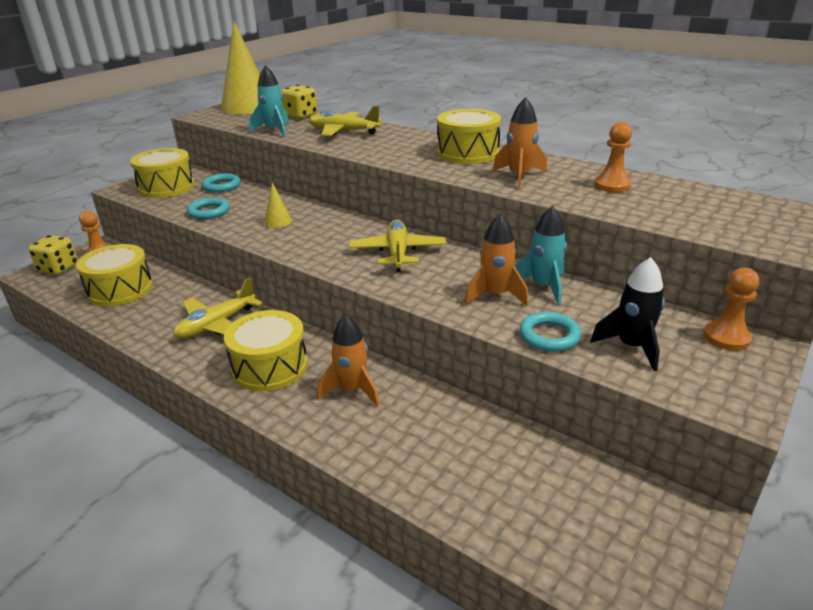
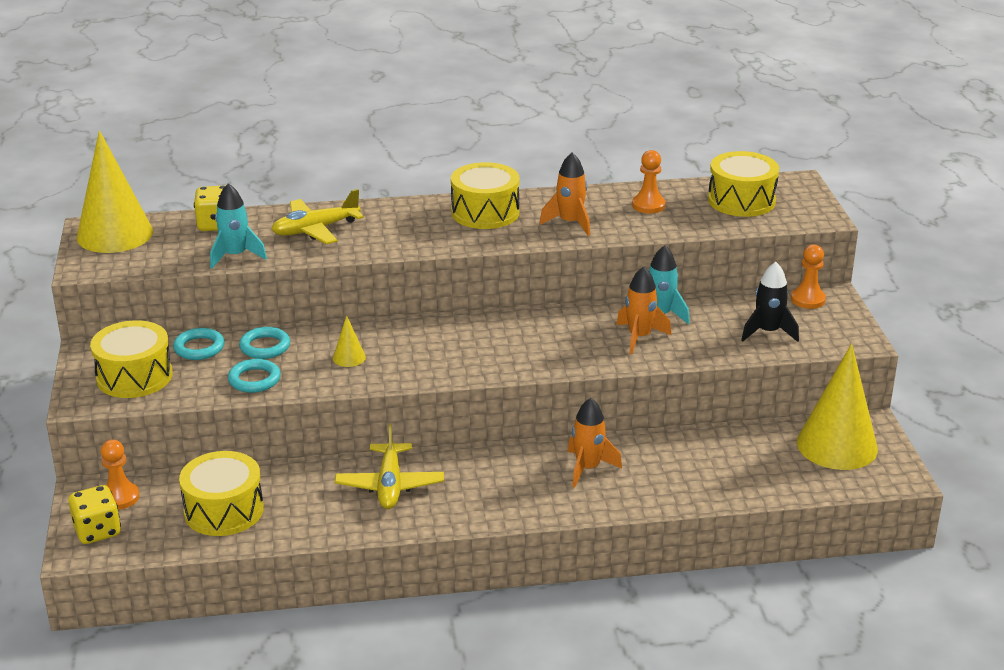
camera: 45 degrees left, 0 degrees up
yellow drum [224,310,308,391] -> yellow drum moved to [708,151,779,217]
yellow plane [349,219,447,272] -> none
turquoise ring [519,312,581,352] -> turquoise ring moved to [239,327,290,359]
none -> yellow cone [797,344,878,470]

